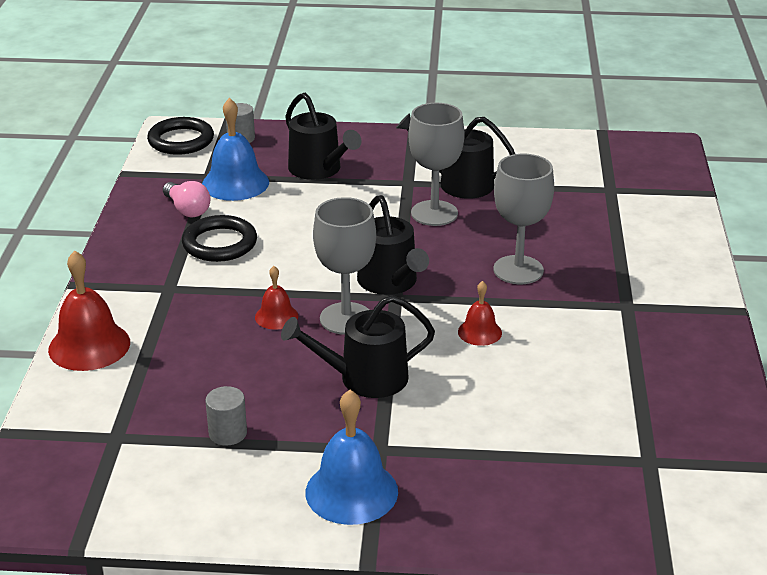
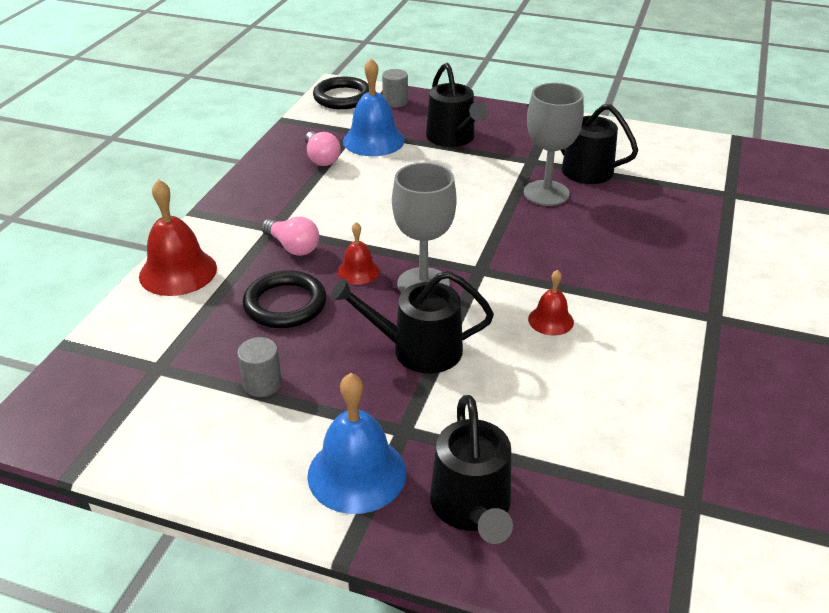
camera: 15 degrees right, 5 degrees up
black ring [182,215,257,262] -> black ring moved to [243,270,327,328]
black watering can [357,195,429,295] -> black watering can moved to [430,395,513,544]
grey goblet [493,154,554,284] -> none
none -> pink light bulb [261,217,319,256]

